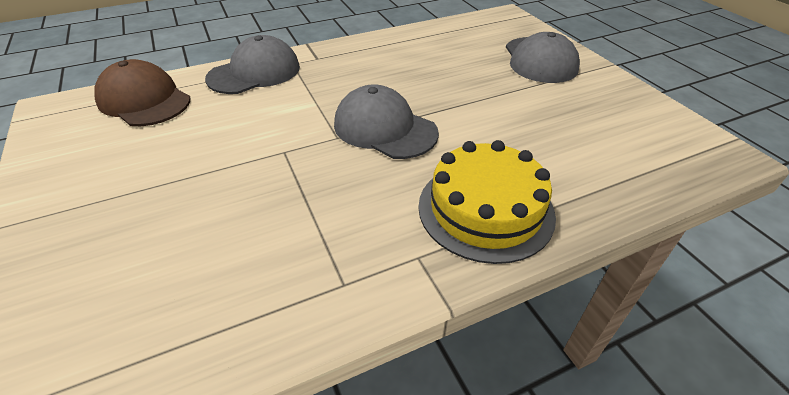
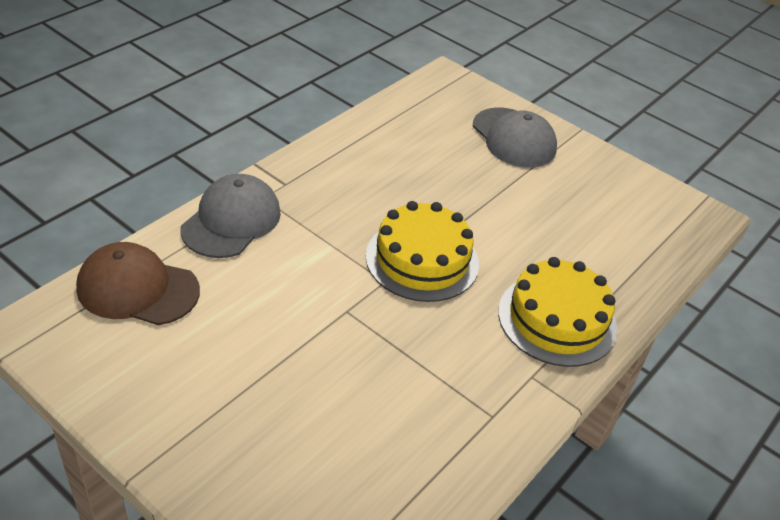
camera: 30 degrees left, 0 degrees up
grey cap [334,84,439,159] -> yellow cake [366,201,479,302]

